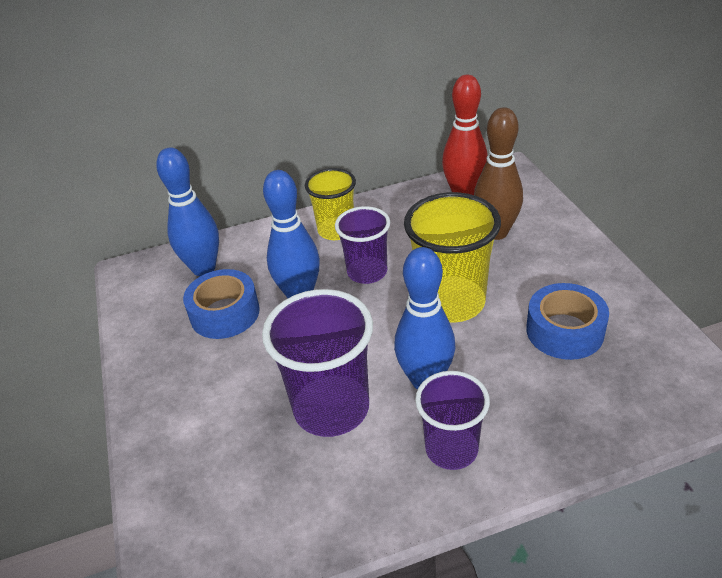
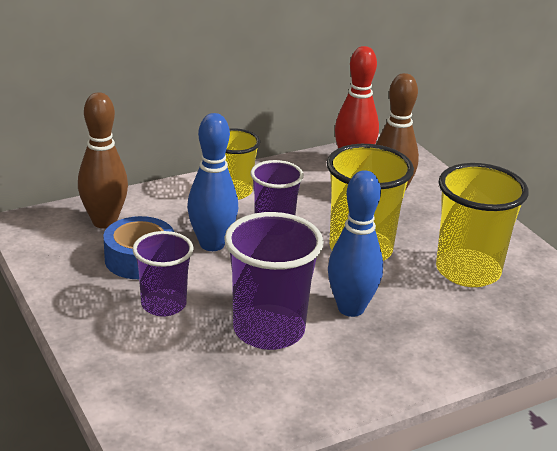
camera: 15 degrees left, 10 degrees down
blue bowling pin [156,148,219,276] -> brown bowling pin [78,92,128,229]
purple cup [415,371,490,470] -> purple cup moved to [132,231,194,317]
blue tape [526,283,609,360] -> yellow cup [436,163,529,287]

